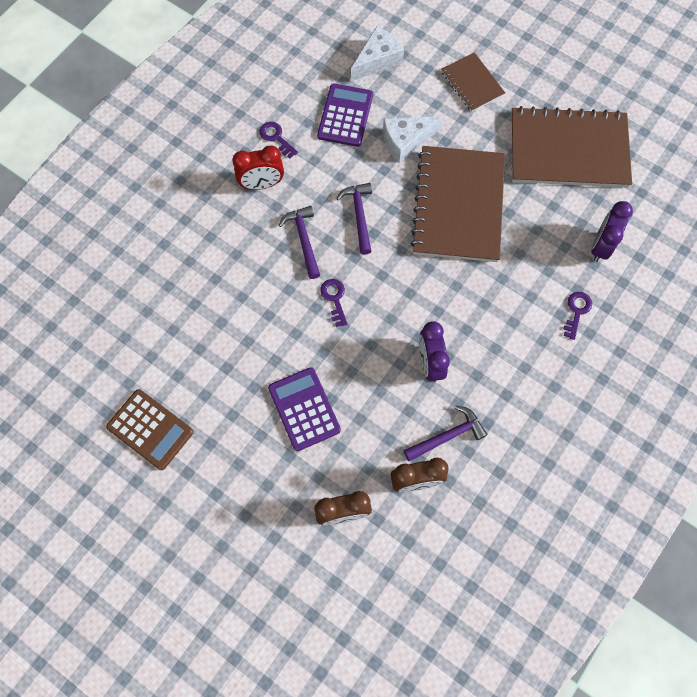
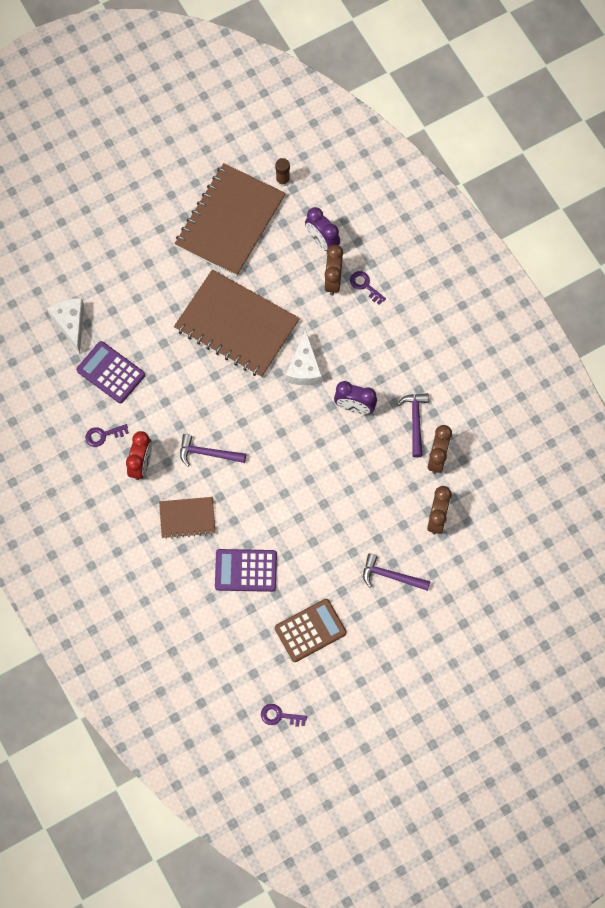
camera: 65 degrees left, 0 degrees up
purple calculator [268,367,341,451] -> purple calculator moved to [215,549,277,592]
purple key [320,279,348,327] -> purple key moved to [261,704,307,727]
purple hammer [336,183,372,255] -> purple hammer moved to [363,554,431,591]
white cheese [383,116,443,163] -> white cheese moved to [285,330,322,385]
brown notebook [441,52,505,112] -> brown notebook moved to [159,497,216,539]
none -> brown glue stick [275,158,290,187]
none -> brown clock [324,245,343,295]

